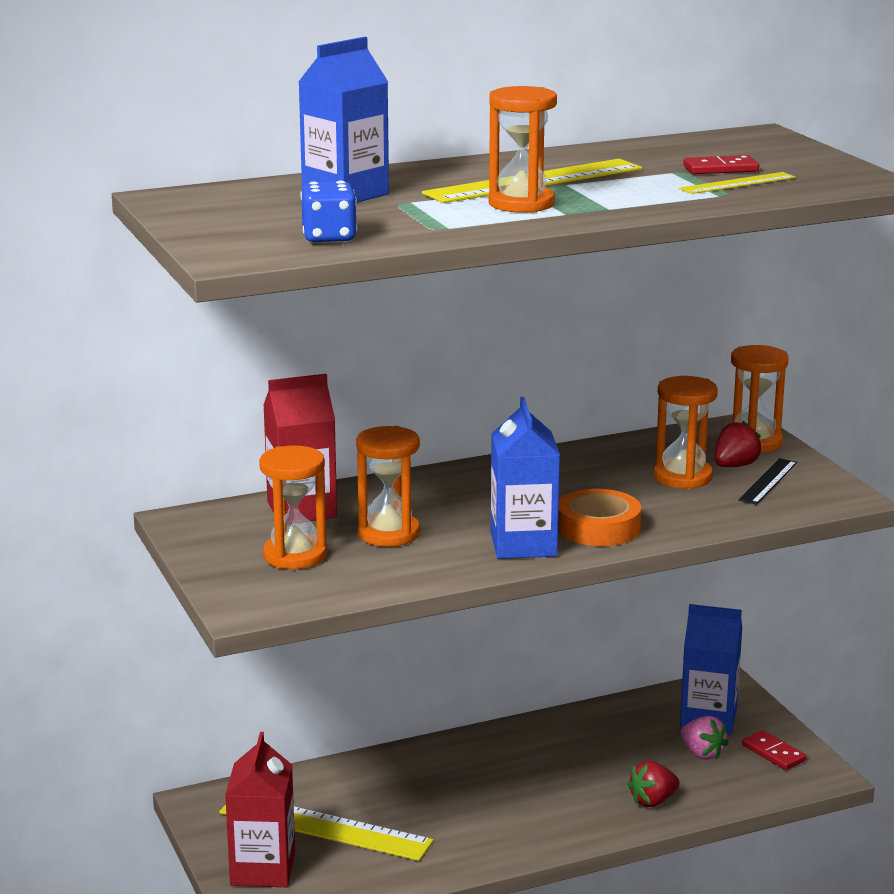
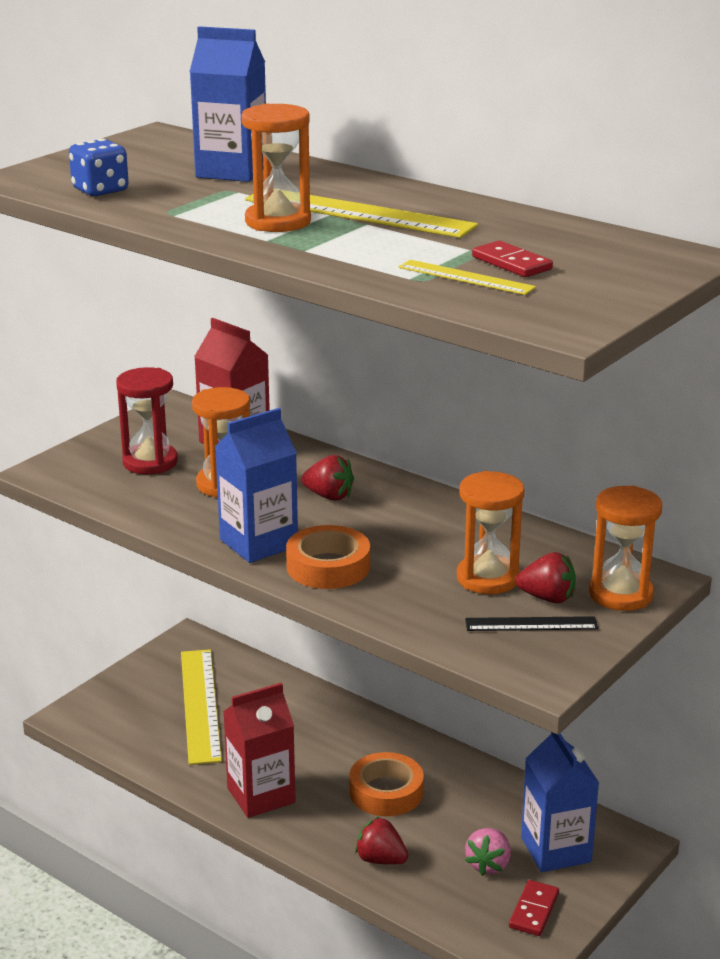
camera: 60 degrees right, 5 degrees up
red carton [225,732,295,887] -> red carton moved to [223,682,296,818]
orange hourglass [259,445,327,569] -> red hourglass [116,367,178,475]
none -> red strawberry [301,455,354,500]
none -> orange tape [349,752,424,816]

